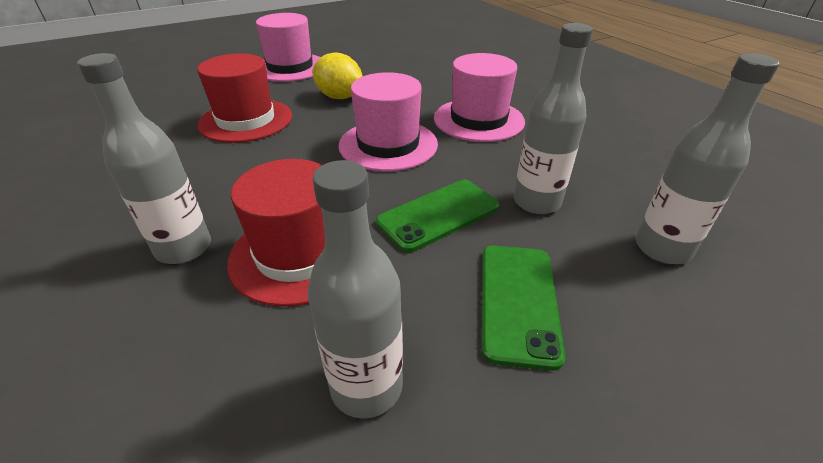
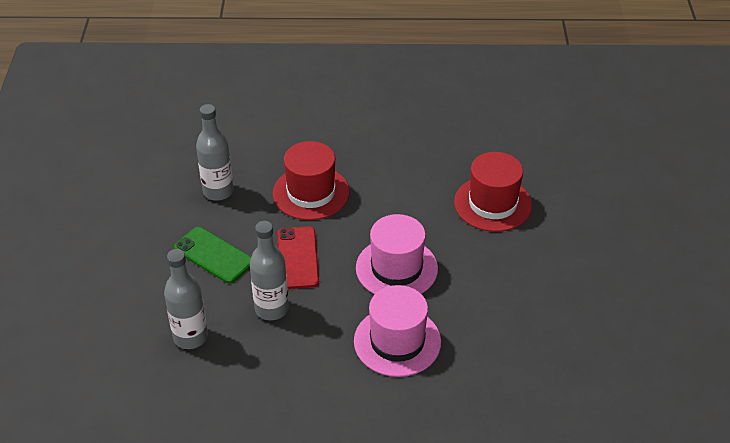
camera: 120 degrees right, 5 degrees up
grey bottle [77,53,211,264] -> none
pink hat [256,13,321,82] -> none
yellow lemon [312,52,363,99] -> none
green phone [376,180,499,252] -> red phone [277,226,319,289]

